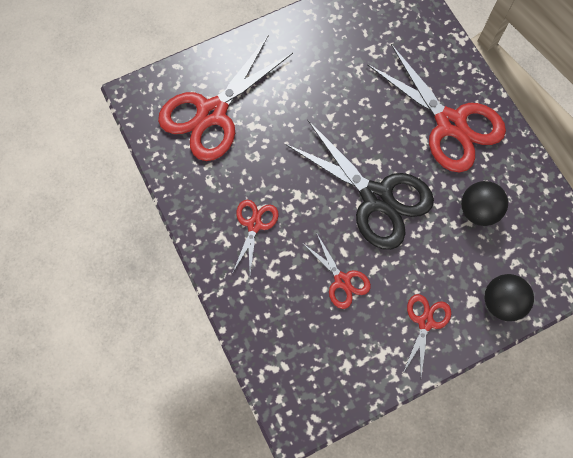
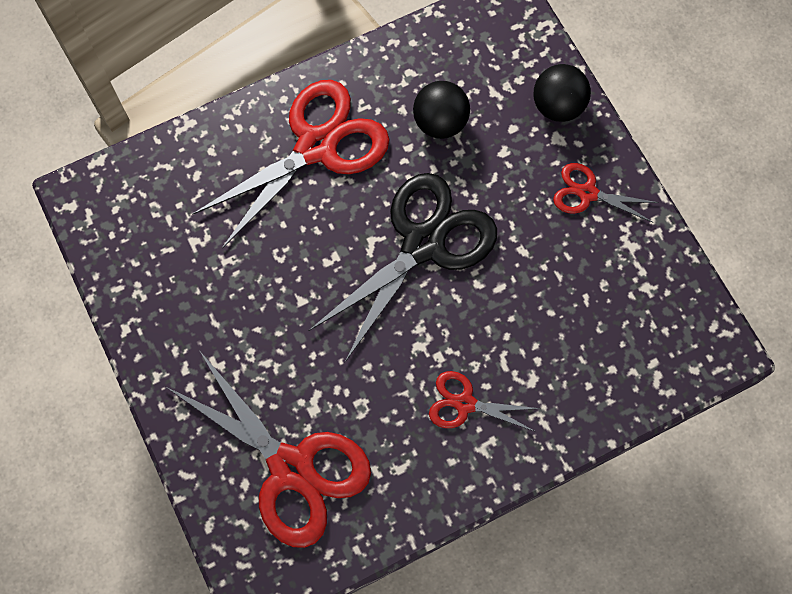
camera: 90 degrees left, 0 degrees up
red scissors [304,232,371,309] -> none

